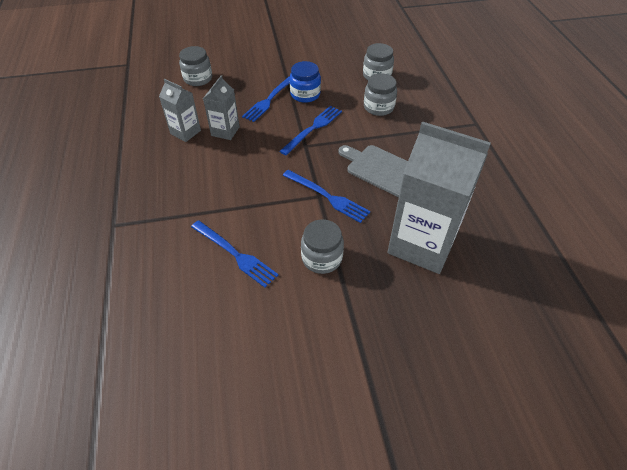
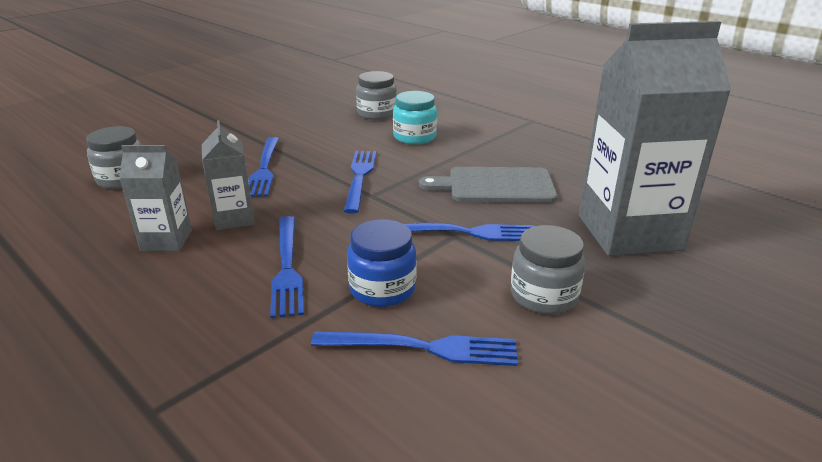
camera: 35 degrees left, 20 degrees down
blue jar [290,61,321,103] -> blue jar moved to [347,219,417,307]
grey jar [364,73,397,116] -> turquoise jar [393,91,437,144]
none -> blue fork [270,216,304,318]

